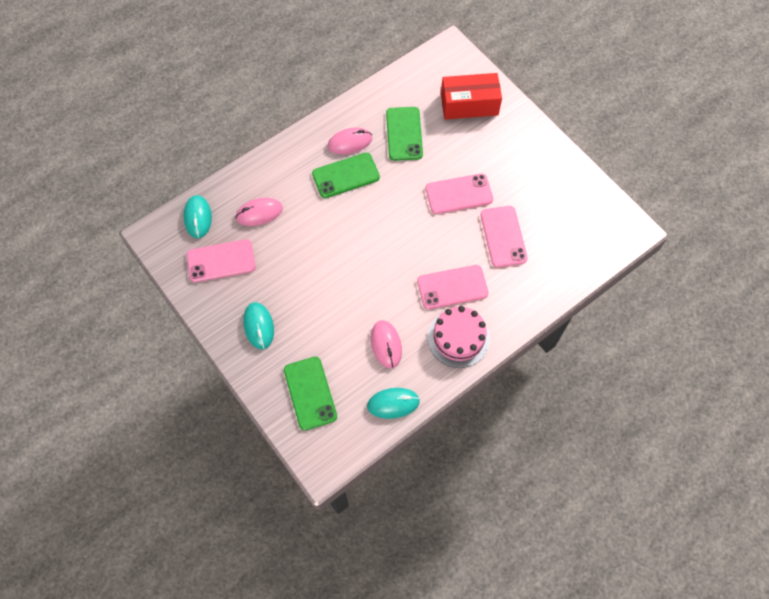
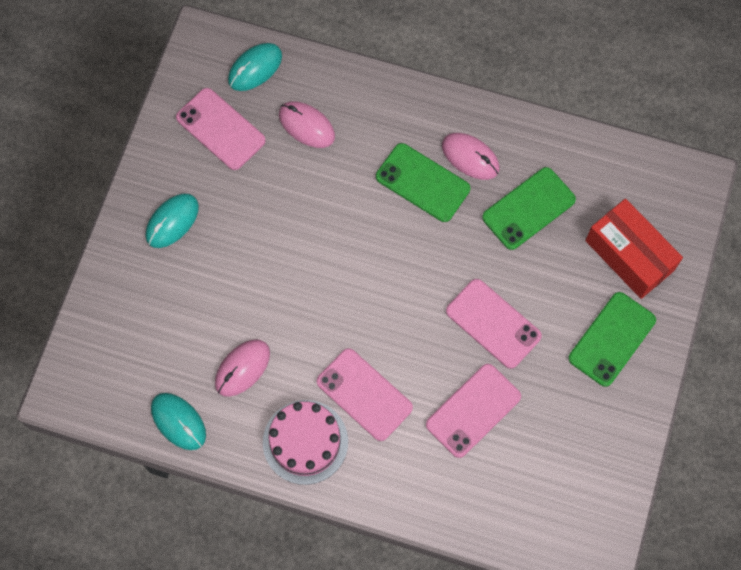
camera: 55 degrees right, 5 degrees up
green phone [284,357,337,431] -> green phone moved to [568,292,656,387]

